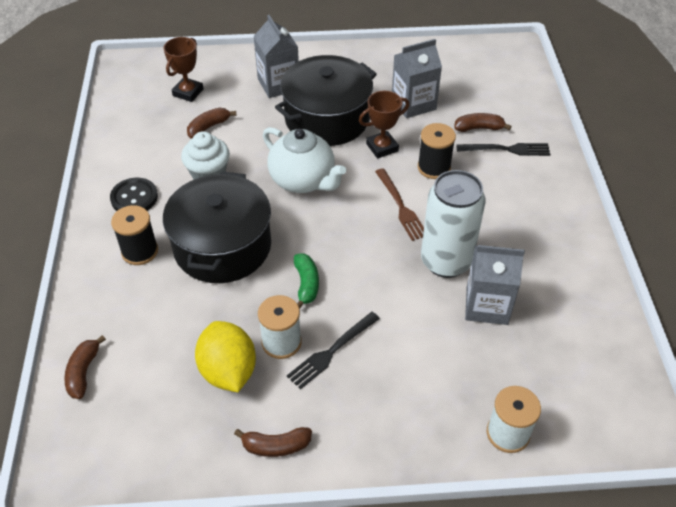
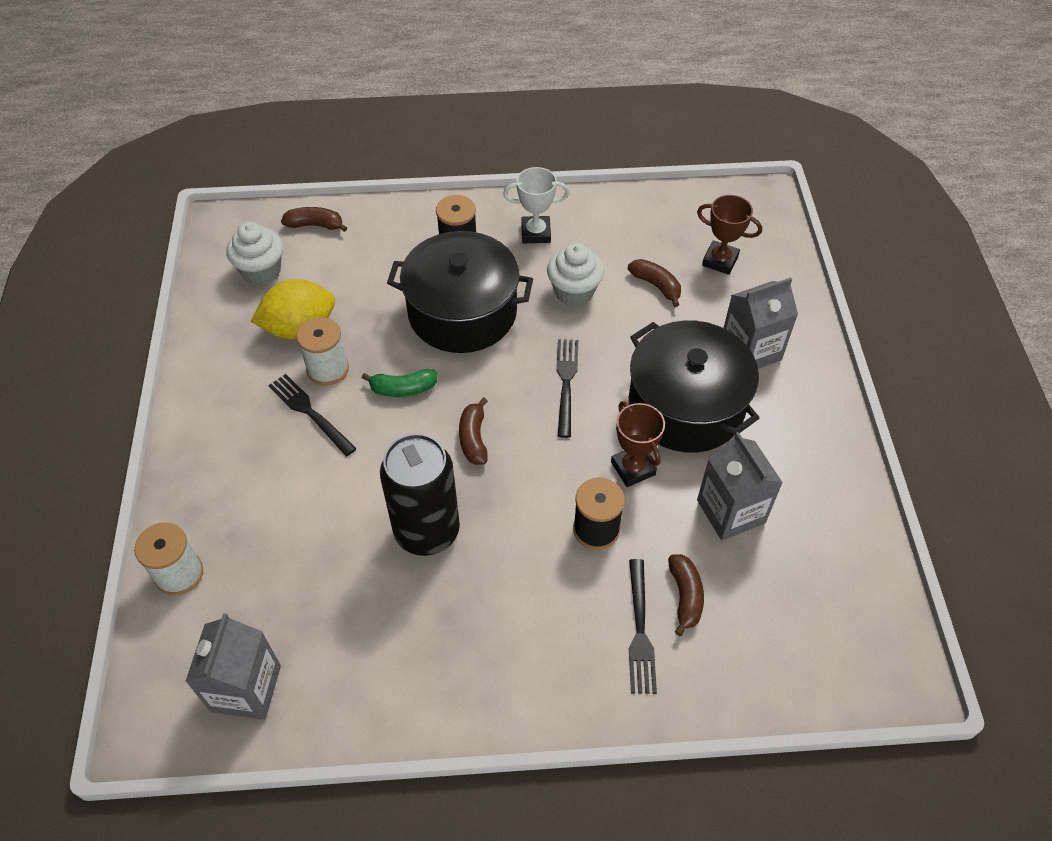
camera: 90 degrees right, 5 degrees up
black button [110,178,158,211] -> white trophy [503,167,570,243]
brown banana [234,427,312,457] -> brown banana moved to [459,397,488,465]
white teapot [263,127,346,193] -> black fork [556,339,578,438]
brown fork [375,168,424,241] -> none
white can [421,170,486,278] -> black can [380,433,460,556]
grey carton [465,245,525,325] -> grey carton moved to [185,613,281,720]
none -> white cupcake [226,222,283,285]

